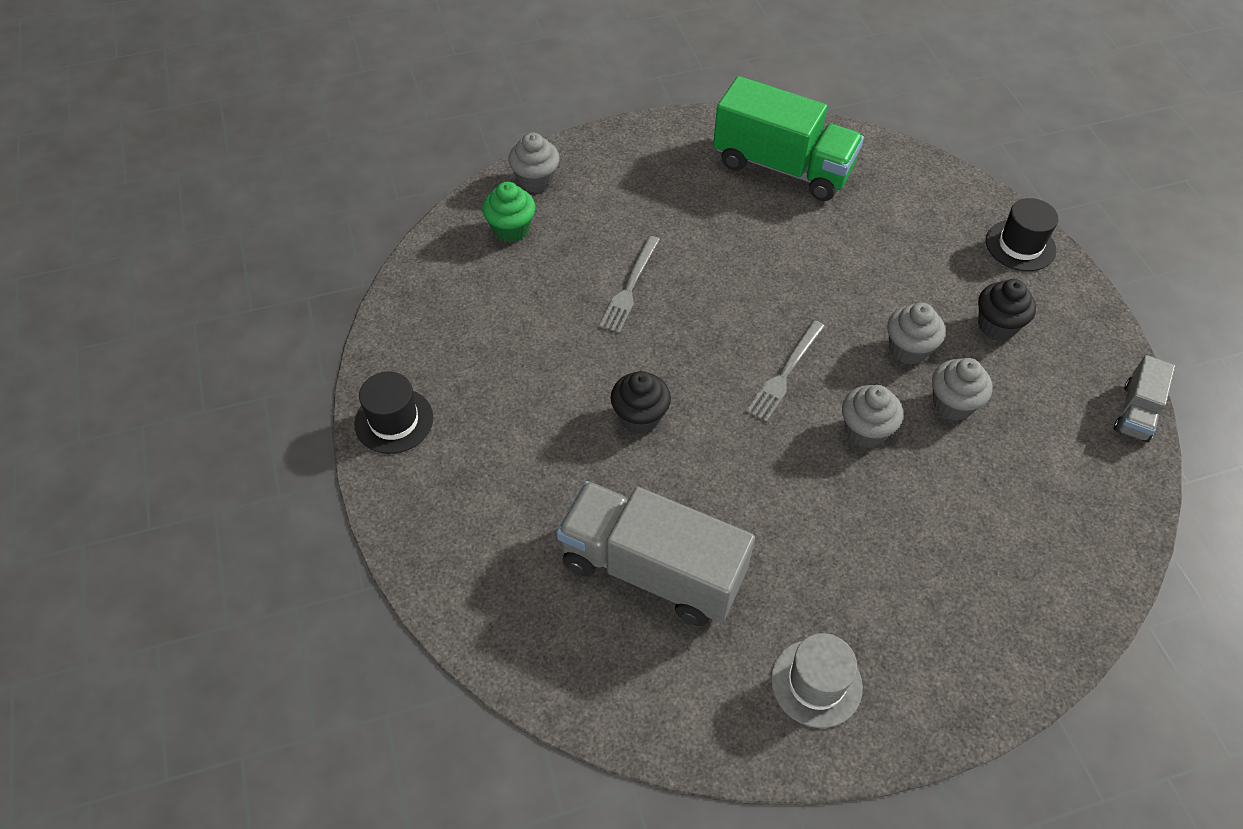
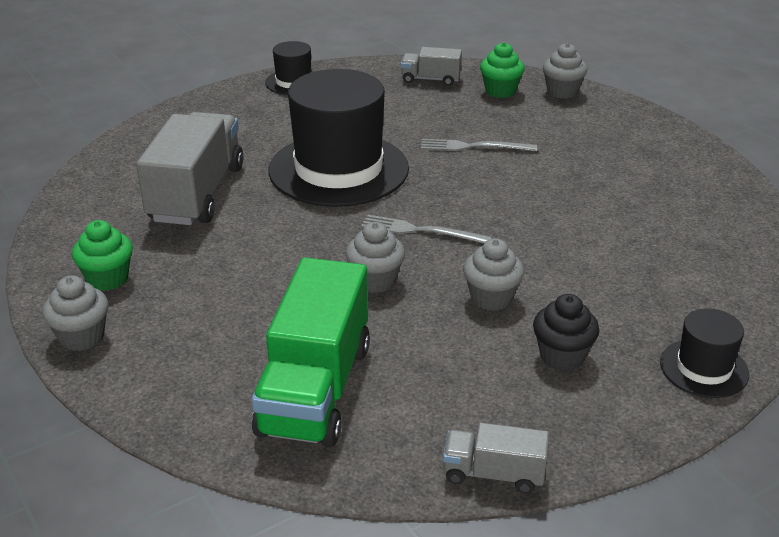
camera: 75 degrees right, 20 degrees down
black cupcake [611,371,671,434] -> black hat [269,69,409,207]
green truck [713,76,864,201] -> green truck moved to [252,257,370,447]
grey hat [771,633,863,728] -> green cupcake [72,220,133,291]
grey cupcake [932,358,993,421] -> grey cupcake moved to [42,276,109,351]
none -> grey truck [401,47,462,86]

